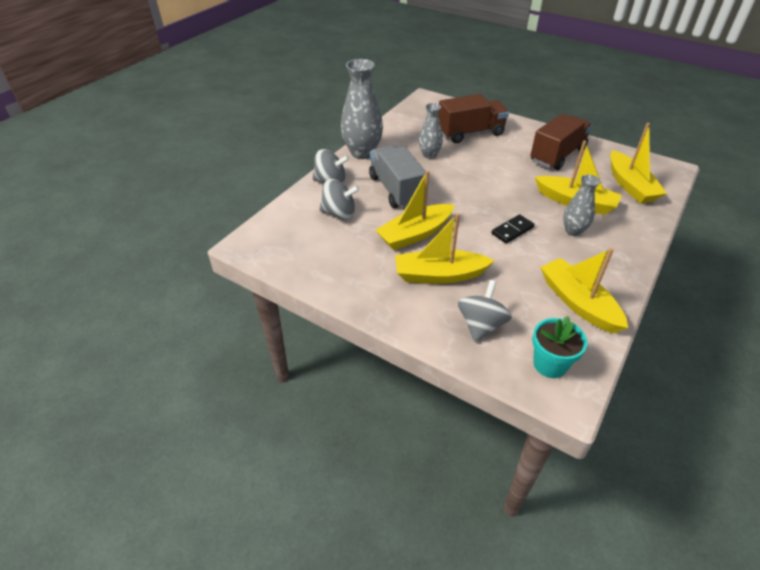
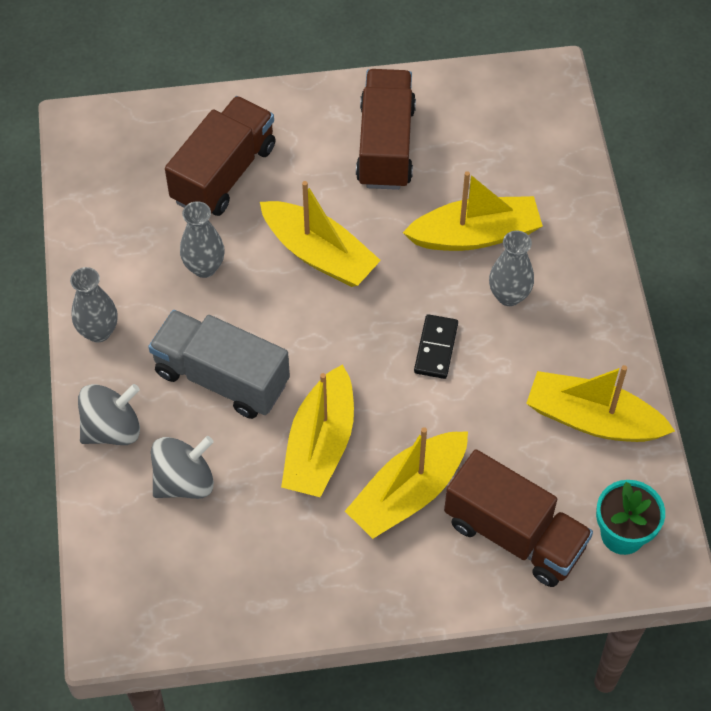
camera: 40 degrees left, 15 degrees up
grey vase [341,59,383,159] -> grey vase [70,267,118,342], size x0.58
grey spinning top [458,280,512,342] -> brown truck [444,449,593,587]
yellow boat [610,123,667,204] -> yellow boat moved to [260,181,381,287]

